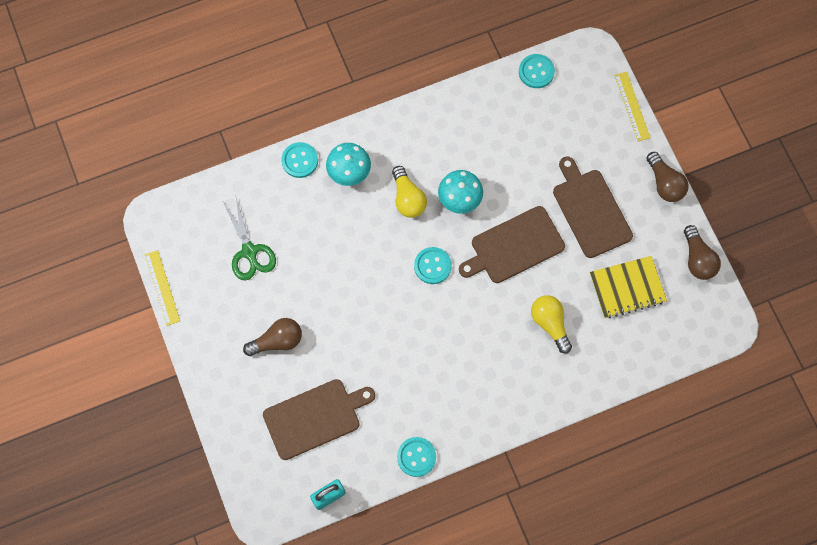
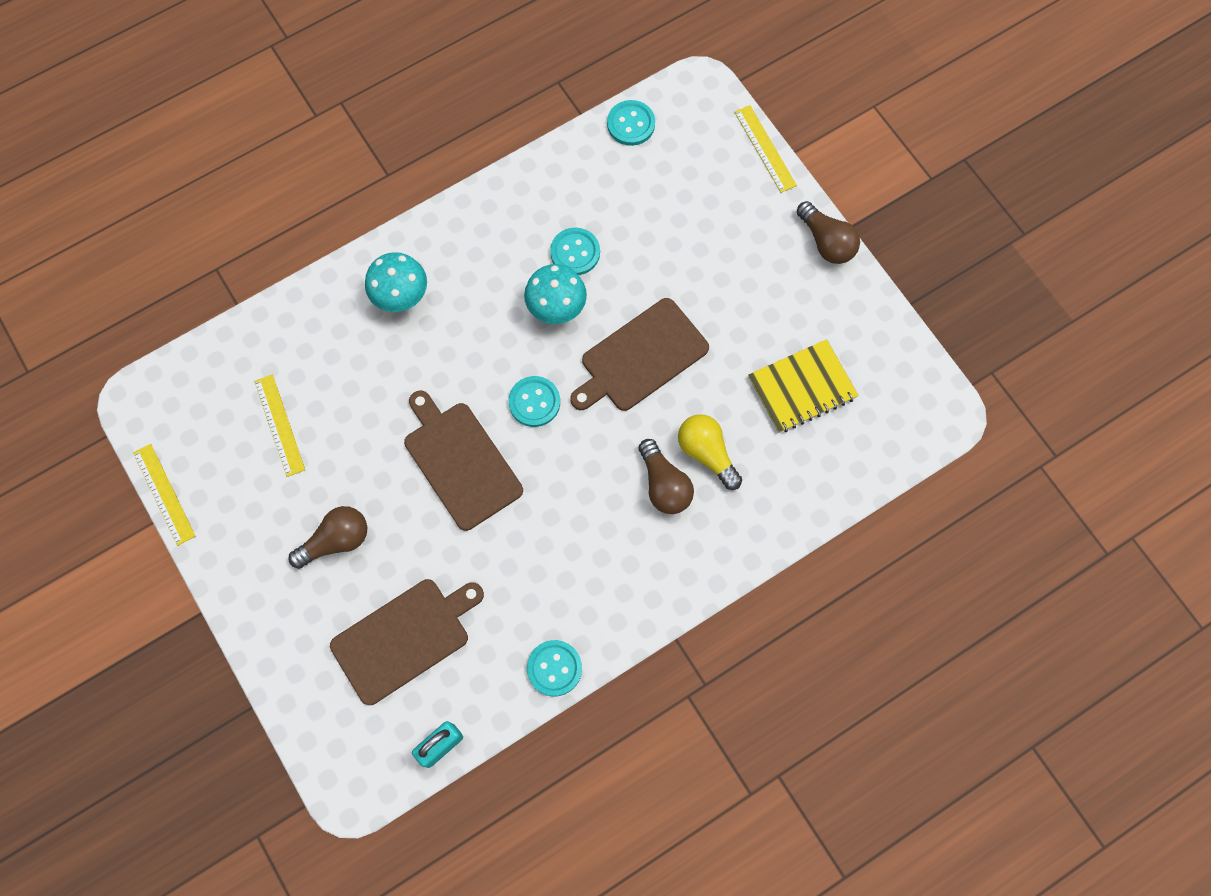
camera: 10 degrees left, 0 degrees up
green scissors [222,197,276,280] -> yellow ruler [254,375,305,477]
turquoise button [281,142,318,178] -> turquoise button moved to [550,228,600,275]
yellow light bulb [392,166,427,218] -> none
brown cutting board [553,157,633,258] -> brown cutting board moved to [404,391,523,531]
brown light bulb [684,225,721,280] -> brown light bulb moved to [639,439,694,514]

